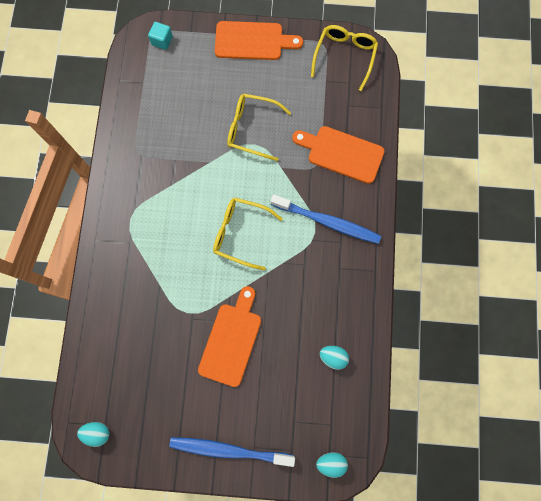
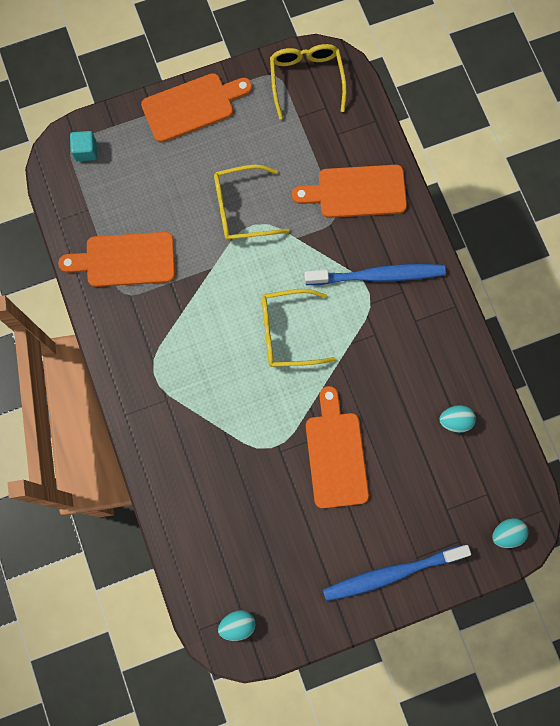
camera: 25 degrees left, 0 degrees up
none -> orange cutting board [58,232,175,287]

